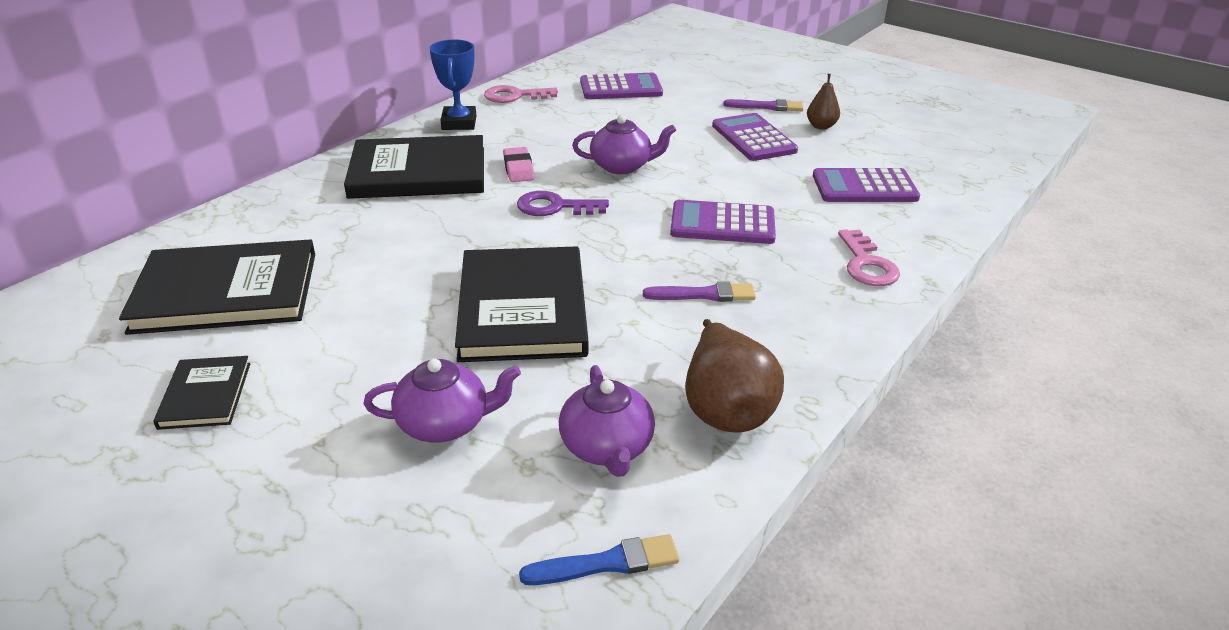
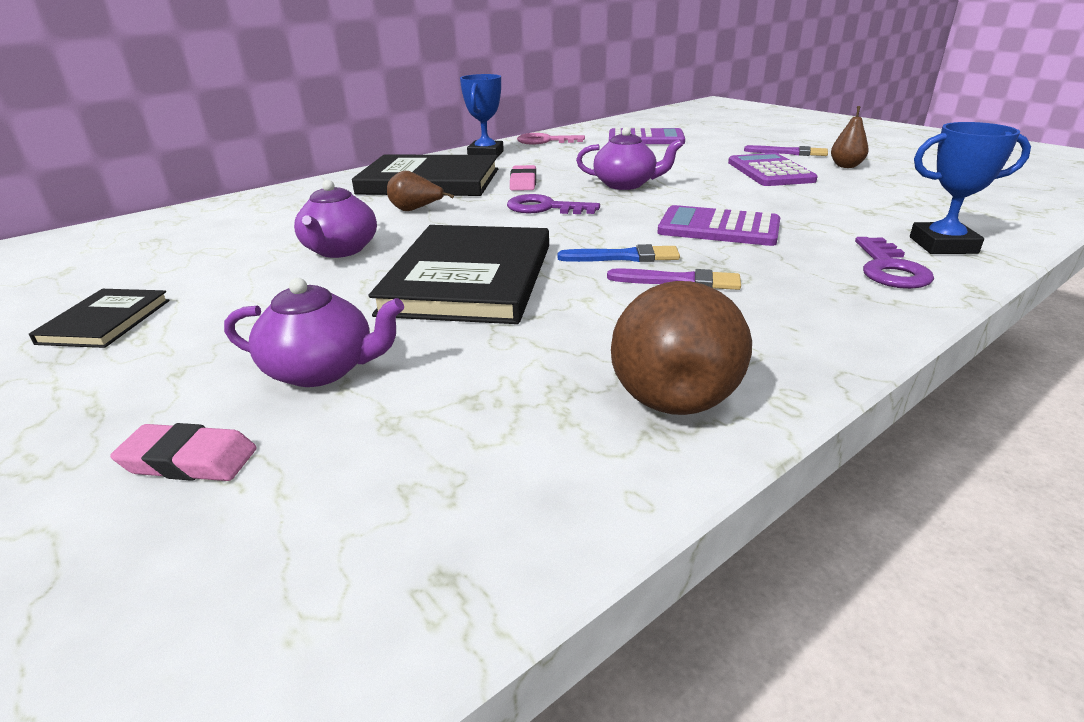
camera: 15 degrees right, 5 degrees down
black book [119,239,315,335] -> none
blue brush [519,534,679,585] -> blue brush moved to [558,244,680,262]
purple teapot [559,365,655,477] -> purple teapot moved to [294,180,377,258]
purple calculator [813,168,920,202] -> none
pink key [838,230,900,286] -> purple key [855,237,934,289]
none -> pink eraser [110,423,257,481]
none -> brown pear [387,171,454,211]
none -> blue trophy [910,122,1031,254]

